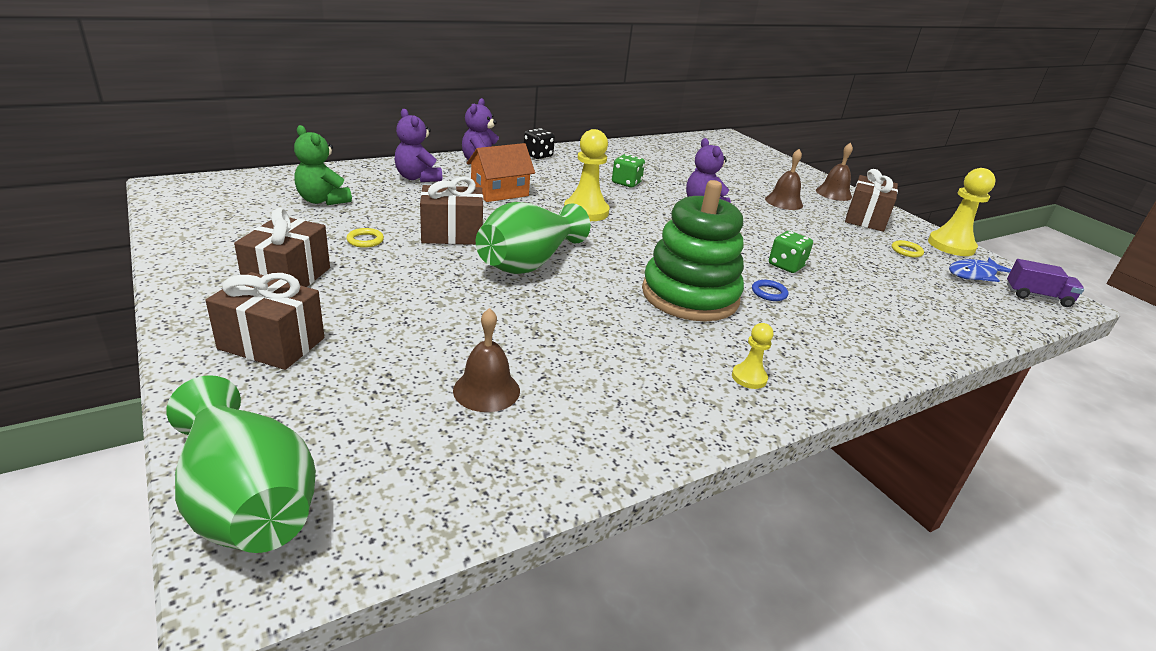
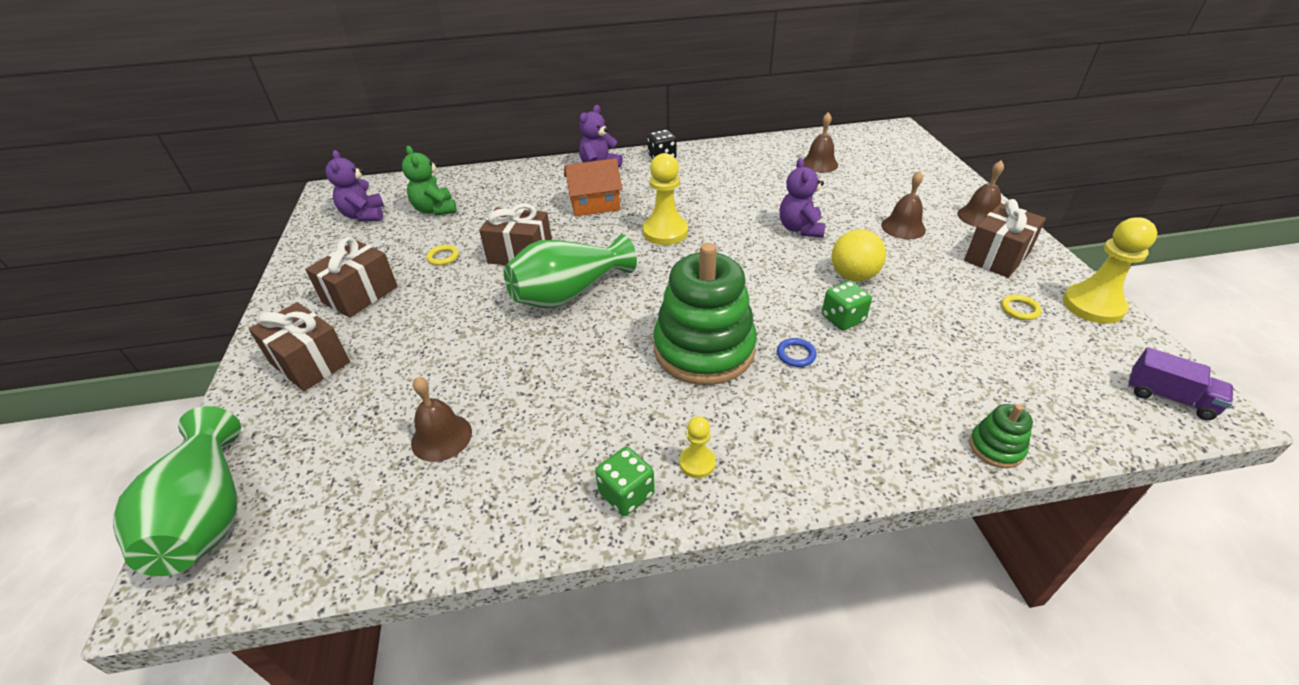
camera: 25 degrees right, 10 degrees up
purple teddy bear [394,109,442,182] -> purple teddy bear moved to [325,150,384,222]
green dice [612,154,645,188] -> green dice moved to [595,447,655,516]
blue fish [949,258,1012,282] -> none
none -> brown bell [803,112,838,173]
none -> yellow ball [831,229,886,282]
none -> green stacking toy [969,404,1033,468]

